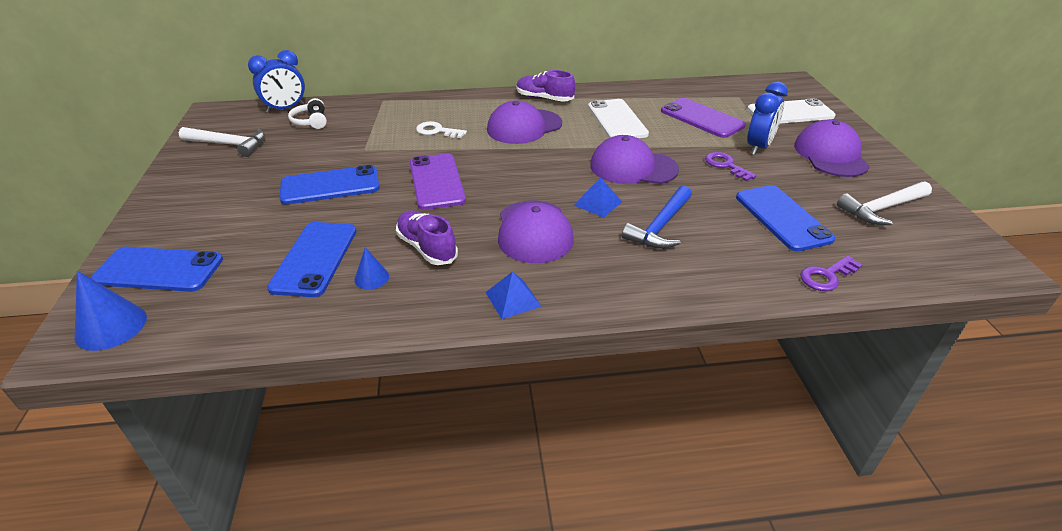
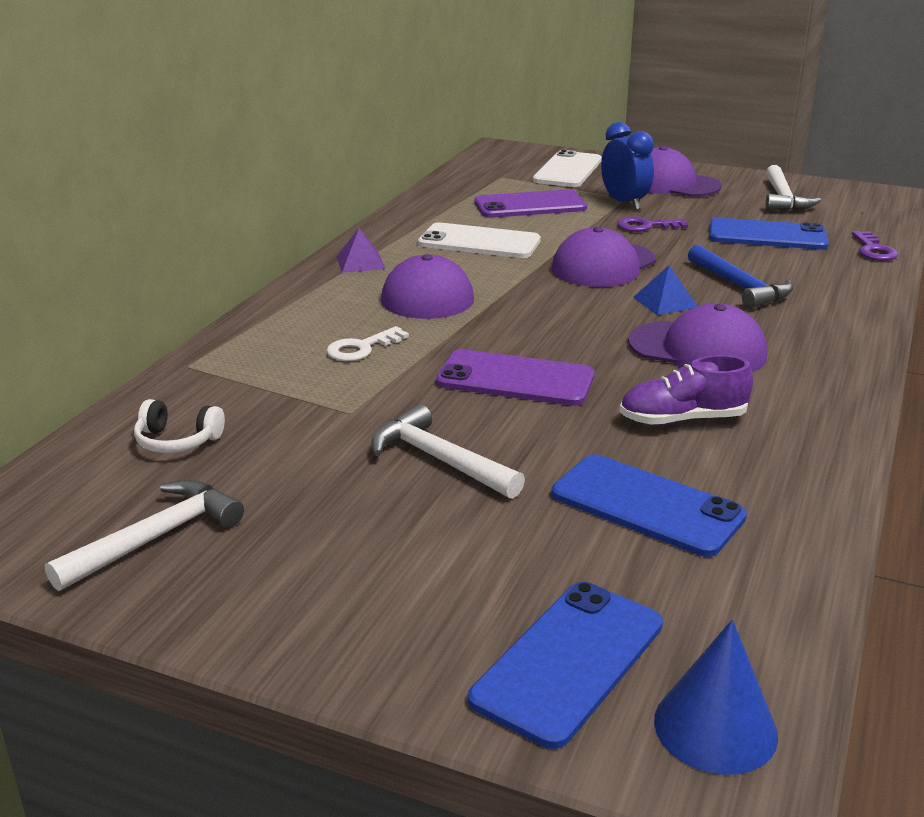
camera: 60 degrees left, 10 degrees down
blue clock [248,50,305,113] -> none
blue phone [280,165,380,205] -> white hammer [371,404,525,499]
blue cone [354,247,389,289] -> none
blue pyramid [485,271,542,319] -> none
purple shoe [516,70,575,102] -> purple pyramid [337,228,386,273]

